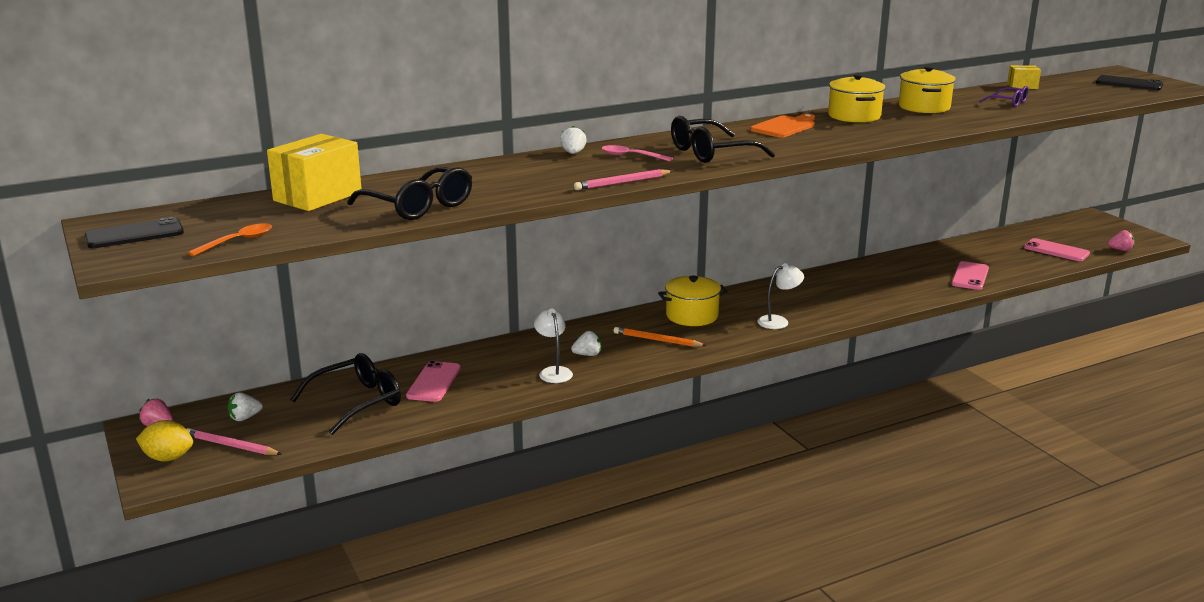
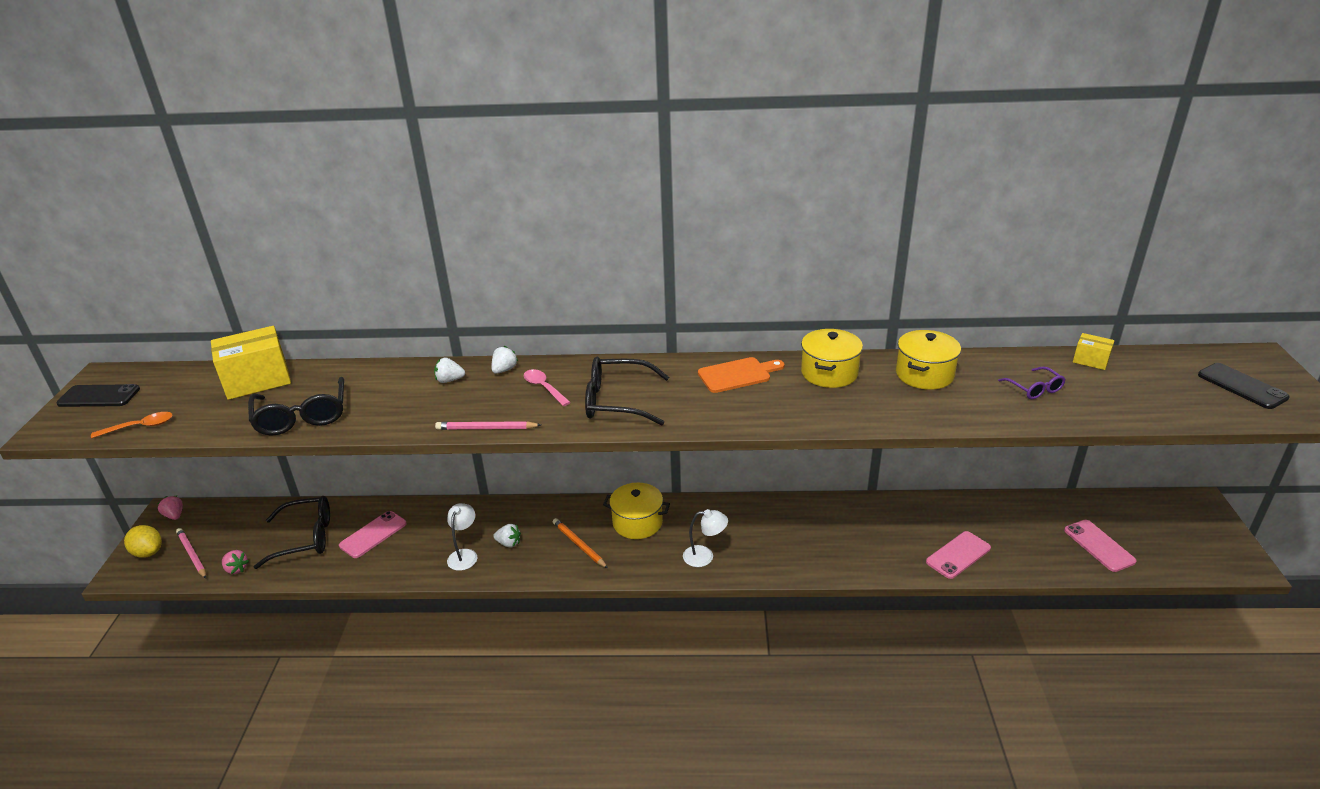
camera: 30 degrees right, 10 degrees up
white strawberry [228,392,263,421] -> white strawberry moved to [434,357,465,383]
pink strawberry [1107,230,1134,251] -> pink strawberry moved to [222,550,249,574]

